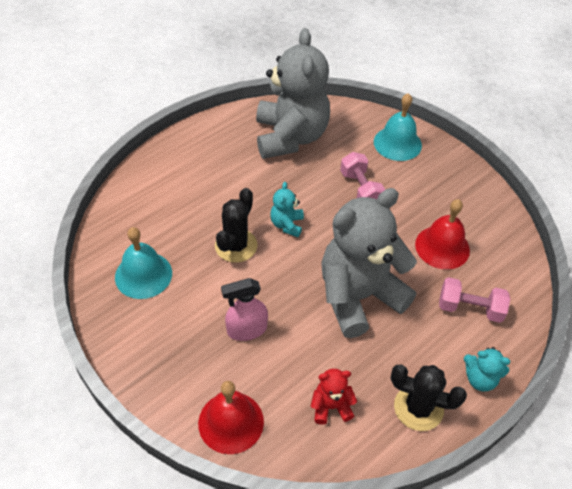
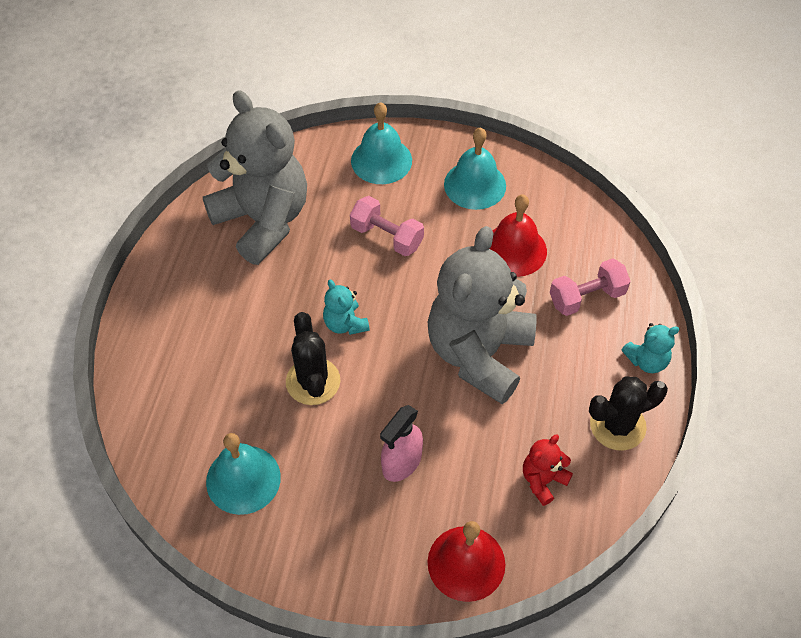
camera: 35 degrees left, 5 degrees up
none -> turquoise bell [444,127,506,210]

